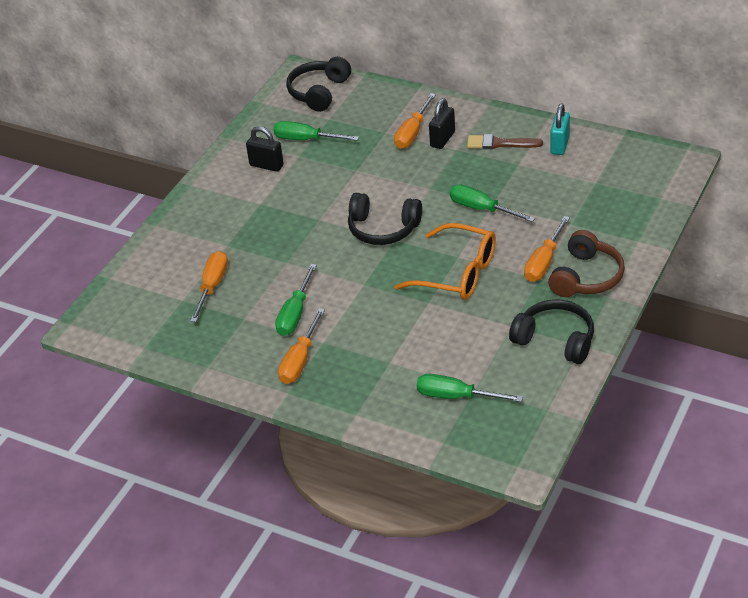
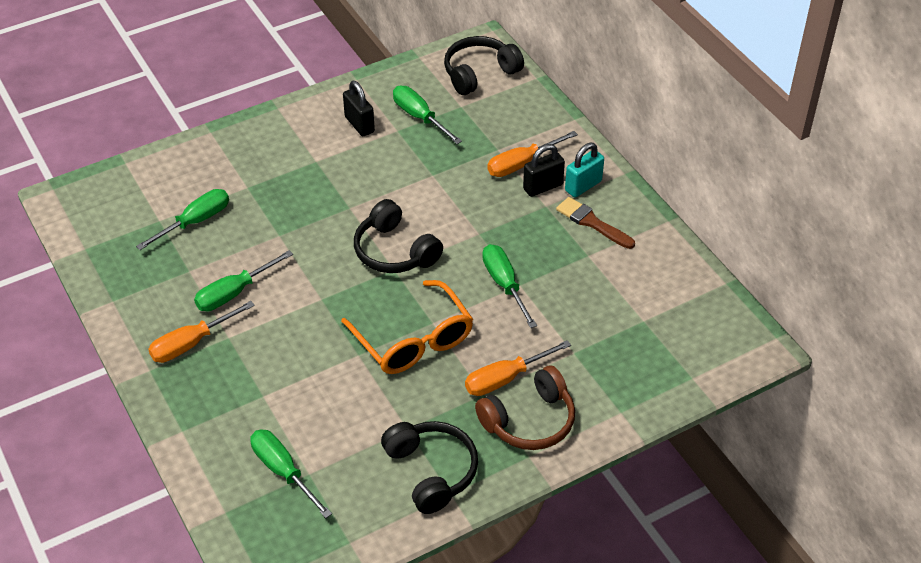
camera: 30 degrees right, 5 degrees up
orange screwdriver [190,251,228,322] -> green screwdriver [136,189,229,250]
turquoise padlock [550,104,570,155] -> turquoise padlock moved to [565,143,604,197]

